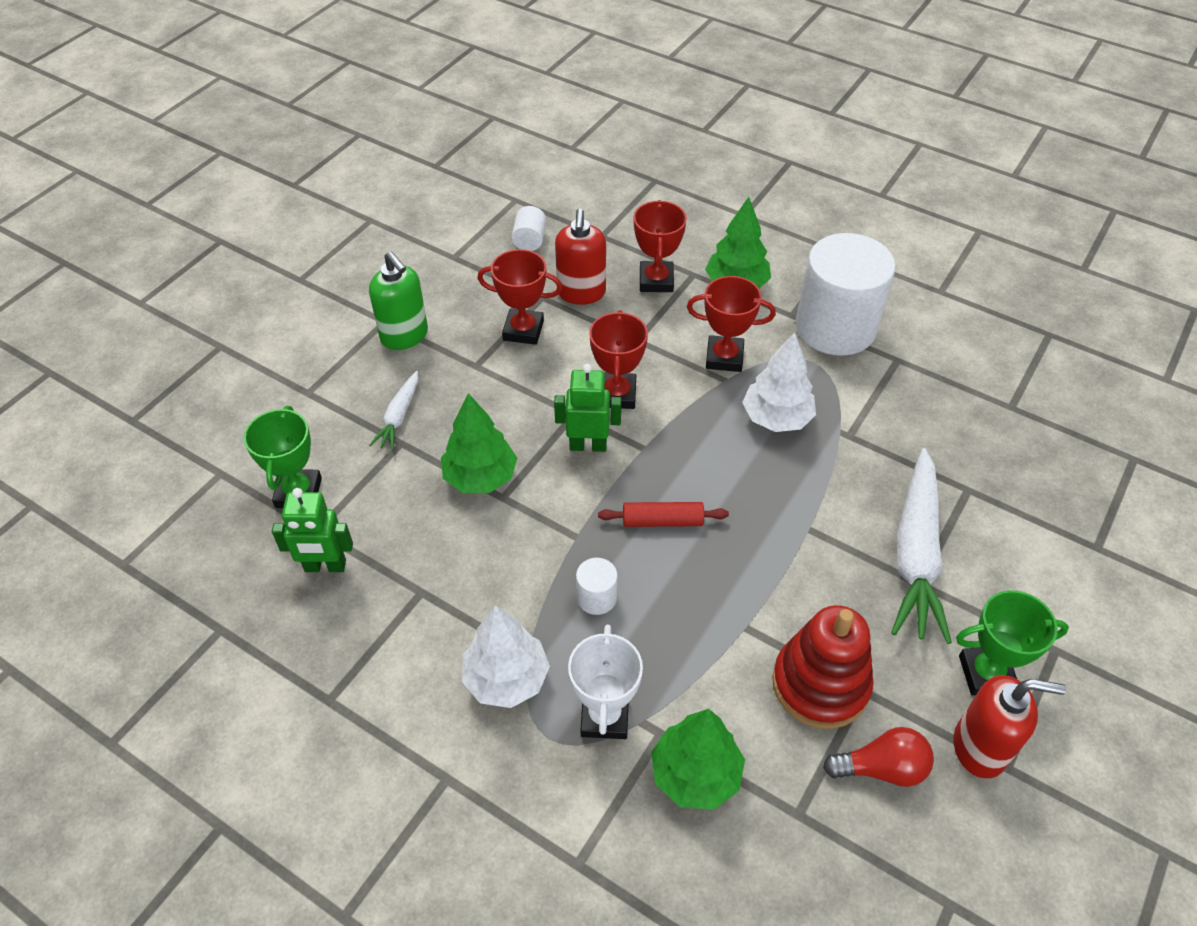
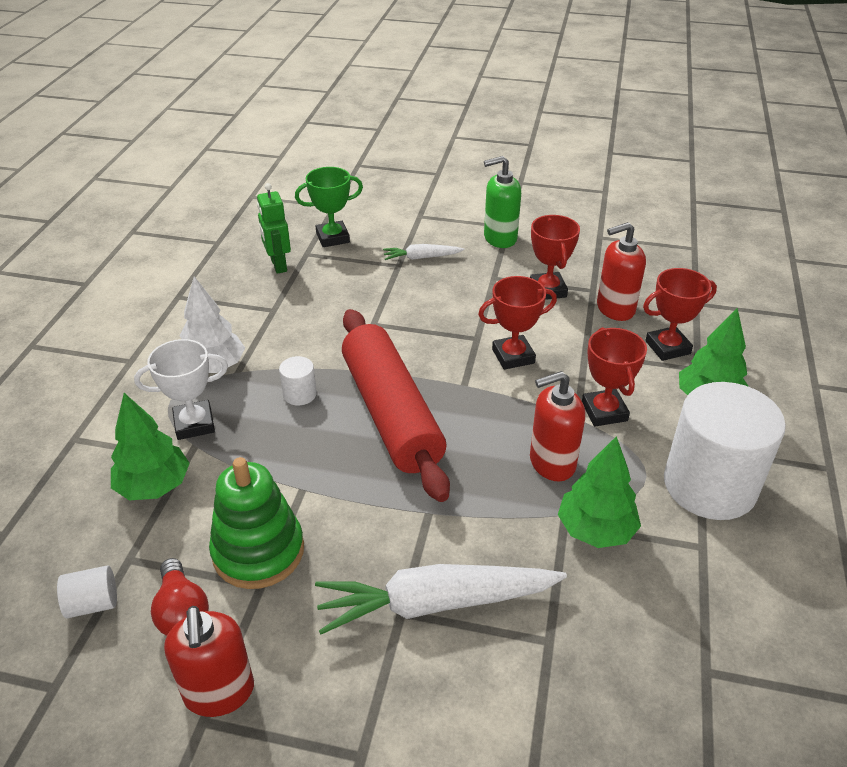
camera: 70 degrees right, 10 degrees down
green soap dispenser [369,251,428,350] -> green soap dispenser turned 45 degrees clockwise [484,156,521,248]
green tree [441,393,517,493] -> green tree moved to [558,436,641,548]
white cylinder [512,206,546,251] -> white cylinder moved to [57,565,117,618]
green robot [554,364,622,452] -> none
red rolling pin [598,502,729,527] -> red rolling pin [342,309,450,502], size x2.41
white tree [742,332,816,432] -> red soap dispenser [530,371,585,481]
red stacking toy [772,605,874,729] -> green stacking toy [209,457,304,589]
green trophy [956,590,1069,696] -> none

